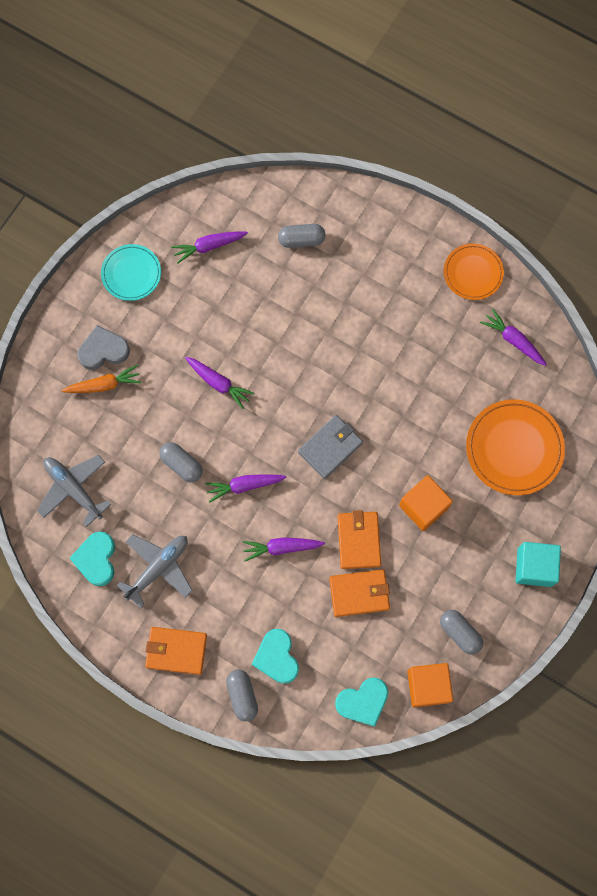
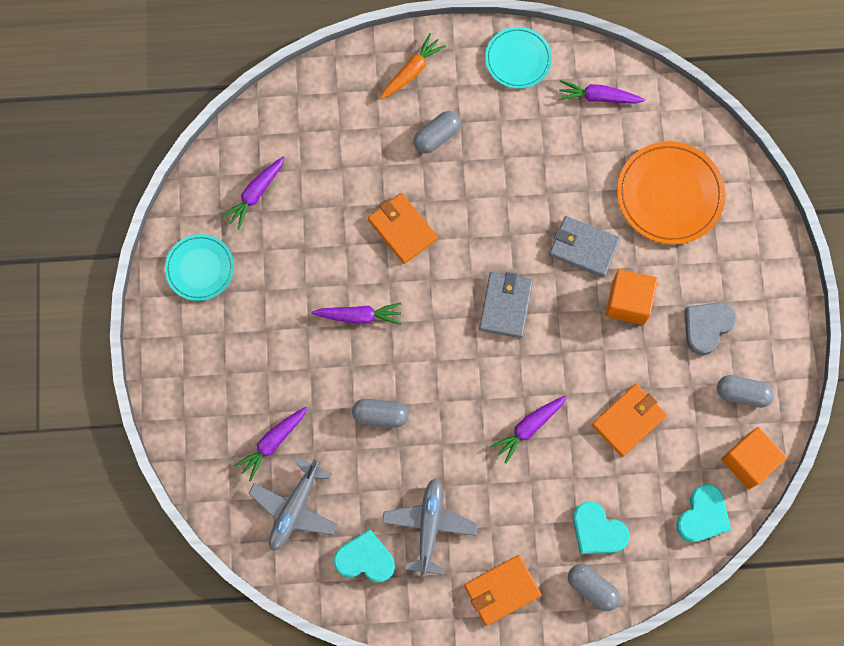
camera: 35 degrees left, 0 degrees up
grey plane [37,455,111,527] -> grey plane turned 75 degrees counterclockwise [248,458,338,551]
orange carrot [62,365,142,393] -> orange carrot moved to [380,33,446,100]
turquoise heart [69,531,115,586] -> turquoise heart turned 135 degrees clockwise [334,529,395,582]
grey heart [78,325,130,370] -> grey heart moved to [685,302,737,355]
purple carrot [205,474,287,503] -> purple carrot moved to [234,407,307,481]
grey capsule [278,224,325,248] -> grey capsule moved to [413,111,461,153]
orange wallet [338,510,381,569] -> orange wallet moved to [368,193,438,264]
orange plate [444,243,504,300] -> turquoise plate [485,27,552,89]
turquoise cube [516,542,561,587] -> none
none -> grey wallet [549,216,620,278]

